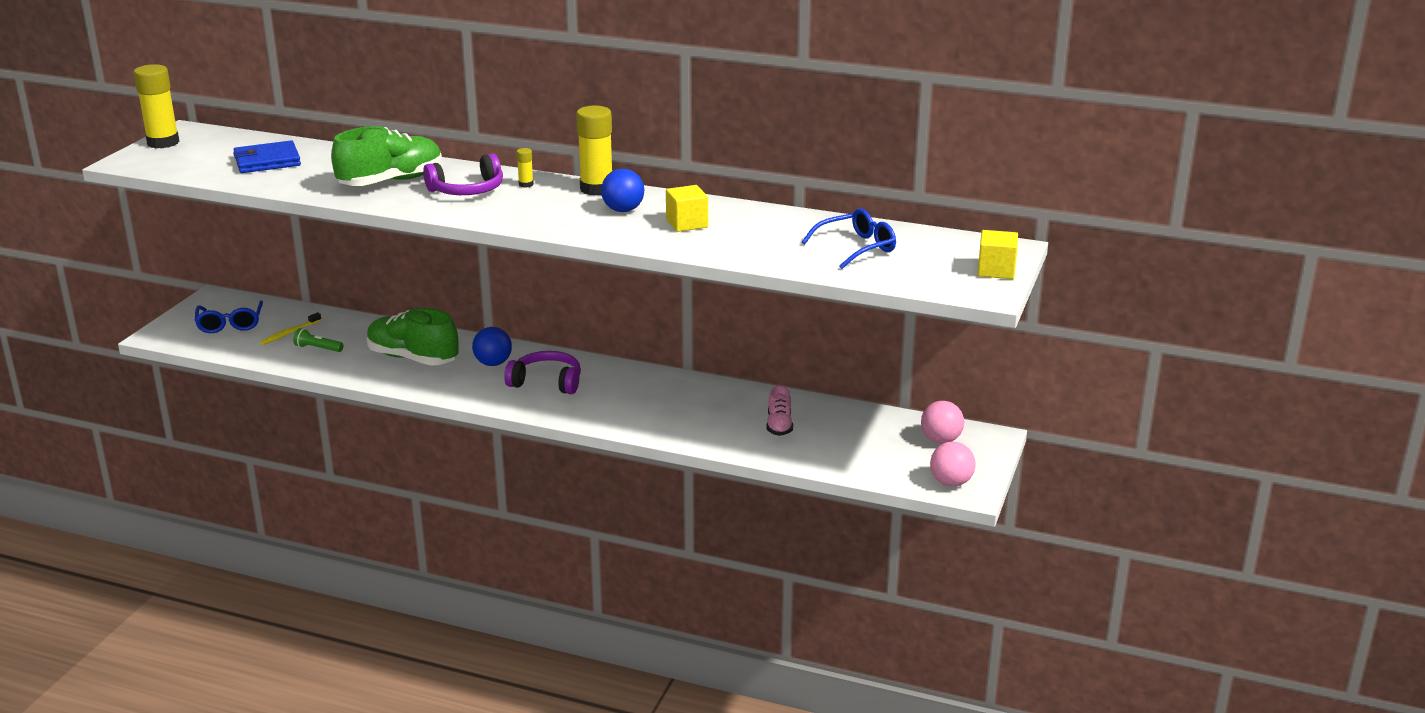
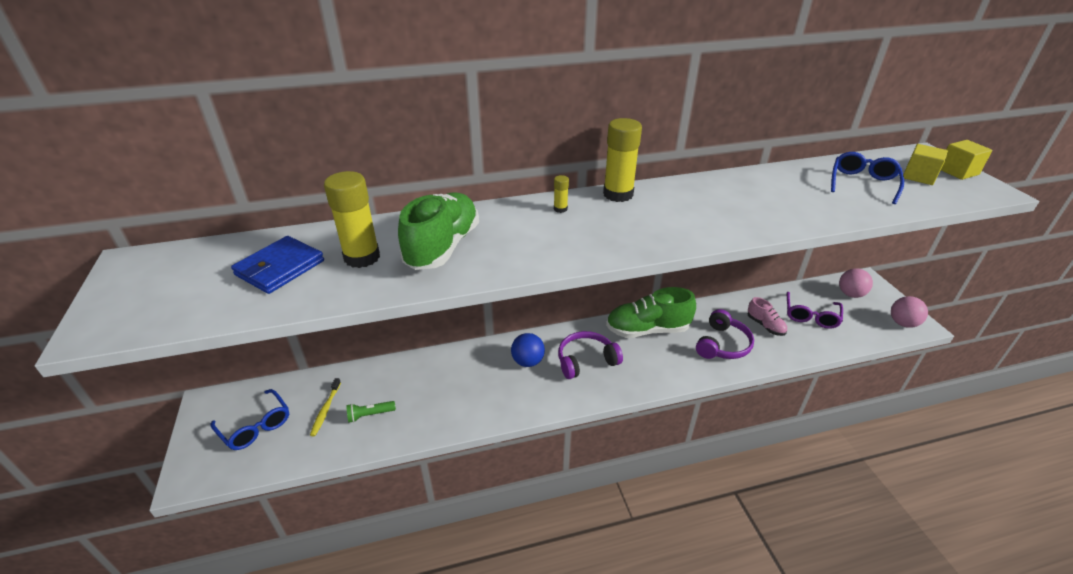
camera: 35 degrees left, 10 degrees up
yellow glue stick [134,64,180,149] -> yellow glue stick moved to [324,171,380,268]
green shoe [367,308,459,366] -> green shoe moved to [606,287,696,338]
purple headphones [423,153,503,195] -> purple headphones moved to [696,309,754,359]
blue ball [601,169,644,212] -> none
yellow cube [666,185,708,232] -> yellow cube moved to [903,144,948,185]
none -> purple glasses [787,292,843,329]

